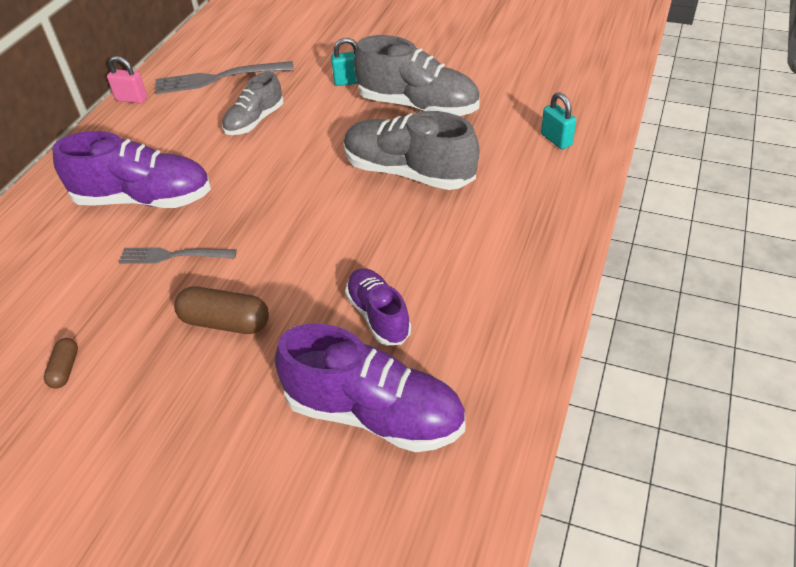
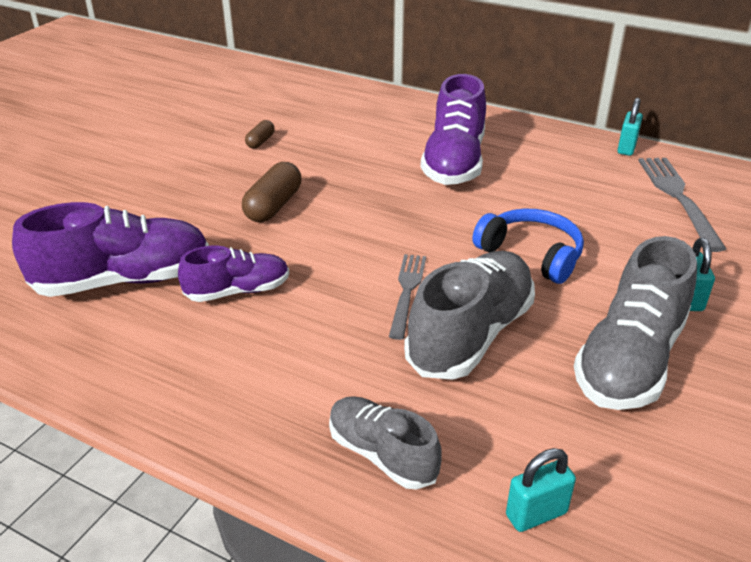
camera: 95 degrees right, 10 degrees down
brown capsule [44,338,78,389] -> brown capsule turned 75 degrees counterclockwise [245,120,275,149]
pink padlock [107,56,147,104] -> turquoise padlock [617,98,643,156]
grey fork [118,247,237,264] -> grey fork moved to [389,254,426,340]
grey shoe [222,72,284,135] -> grey shoe moved to [329,396,442,490]
purple shoe [275,323,465,452] -> purple shoe turned 135 degrees counterclockwise [12,202,209,297]
none -> blue headphones [472,208,584,284]

